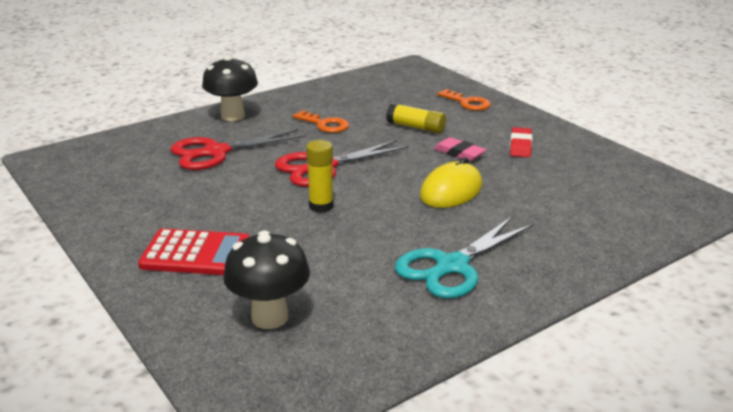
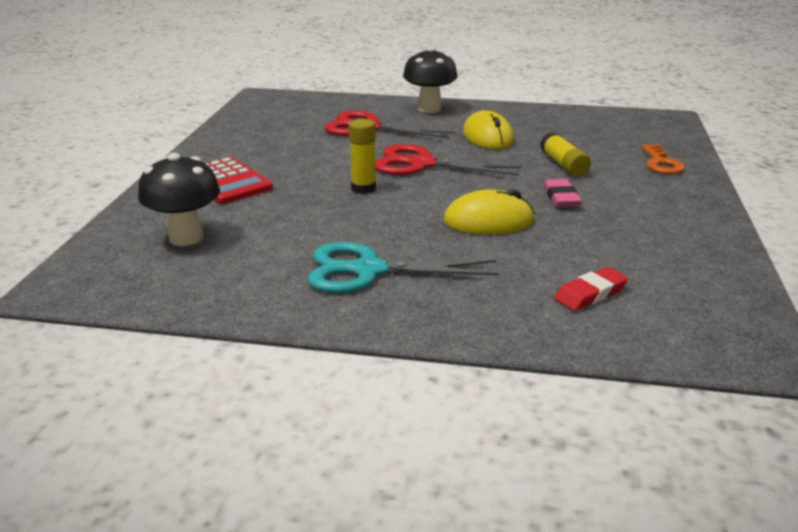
camera: 45 degrees right, 0 degrees up
orange key [293,110,349,133] -> yellow mouse [463,110,514,149]
red eraser [510,127,532,158] -> red eraser moved to [554,267,628,311]

